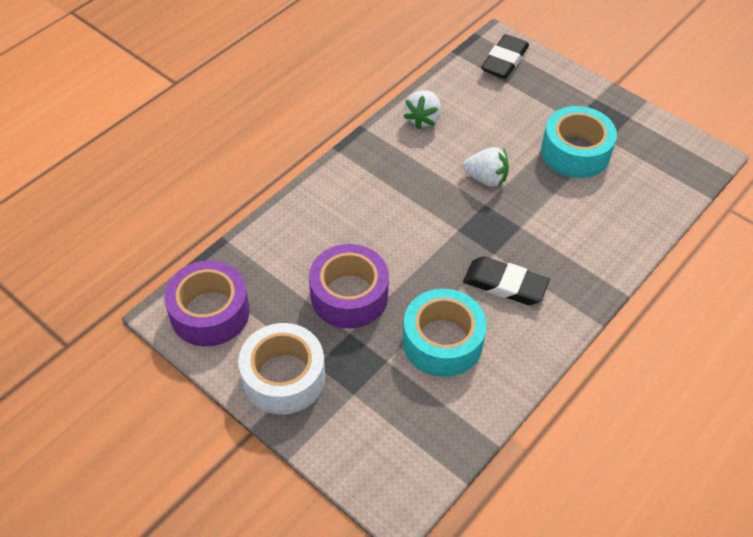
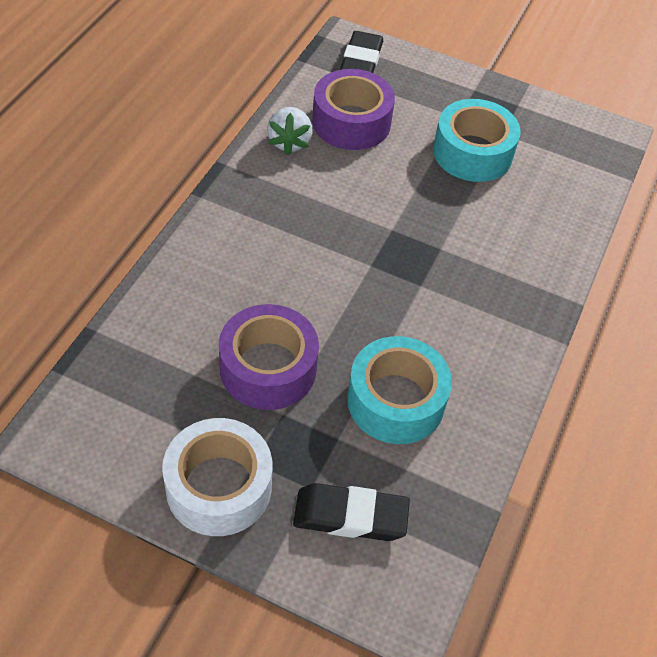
camera: 20 degrees left, 0 degrees up
purple tape [164,260,250,347] -> purple tape moved to [312,69,395,150]
white strawberry [463,147,509,187] -> none
black eraser [463,256,550,305] -> black eraser moved to [293,483,410,541]

